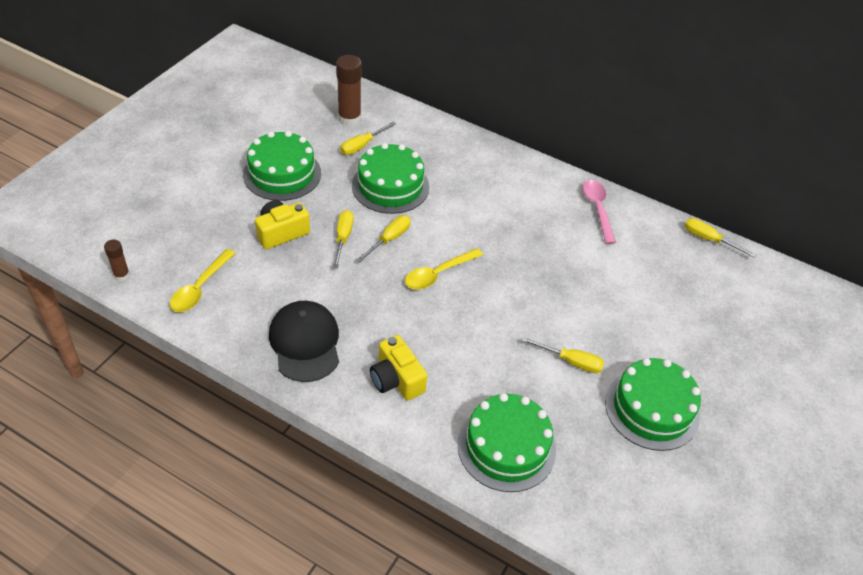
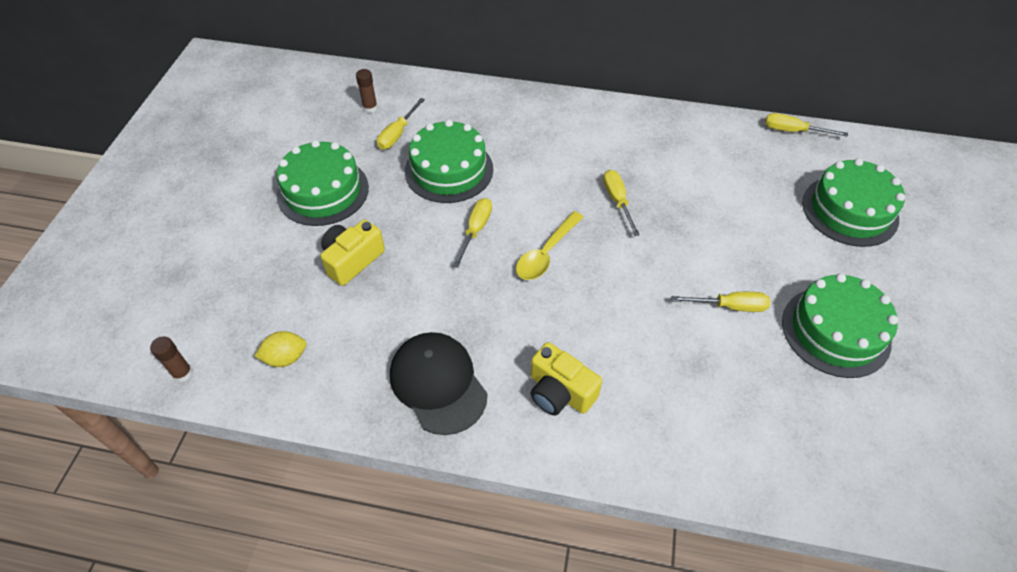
camera: 15 degrees left, 5 degrees up
yellow spoon [170,249,236,312] -> yellow lemon [255,331,307,367]
yellow screwdriver [333,210,354,269] -> yellow screwdriver moved to [603,170,640,236]
brown glue stick [336,55,362,126] -> brown glue stick [356,69,378,113], size x0.54
green cake [458,393,556,492] -> green cake moved to [802,158,905,247]
pink spoon [582,180,616,244] -> none

